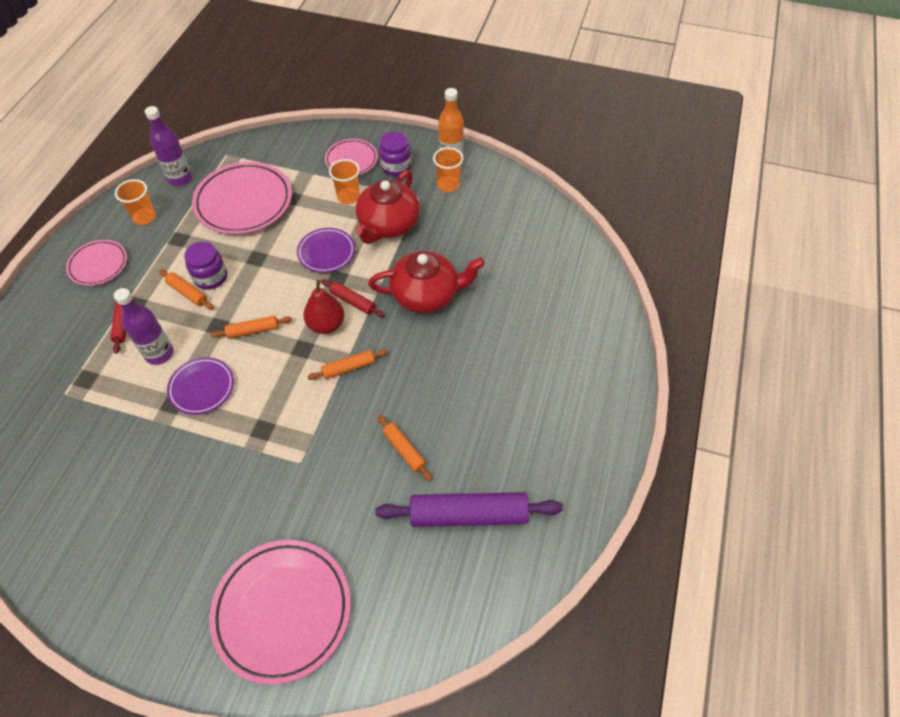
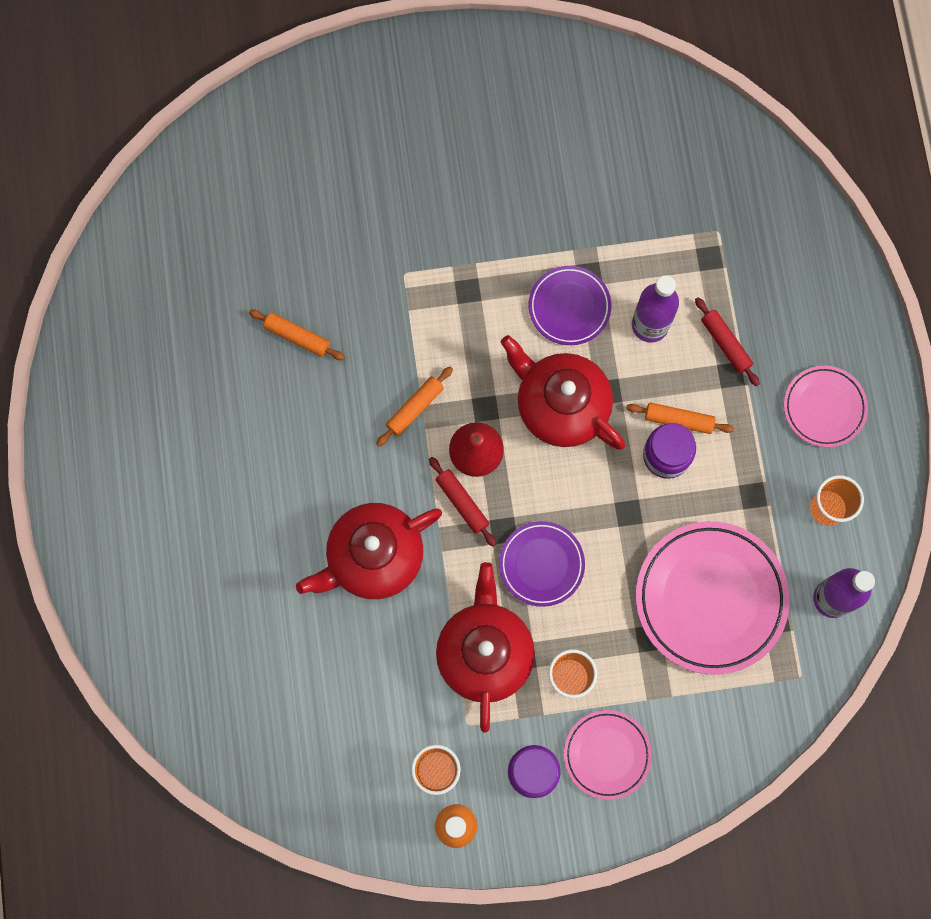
camera: 155 degrees right, 20 degrees up
pink plate [209,540,351,685] -> none
orange rolling pin [210,316,292,339] -> red teapot [501,335,625,450]
red rolling pin [321,279,385,317] -> red rolling pin turned 45 degrees clockwise [429,457,496,547]
purple rolling pin [375,492,563,527] -> none

